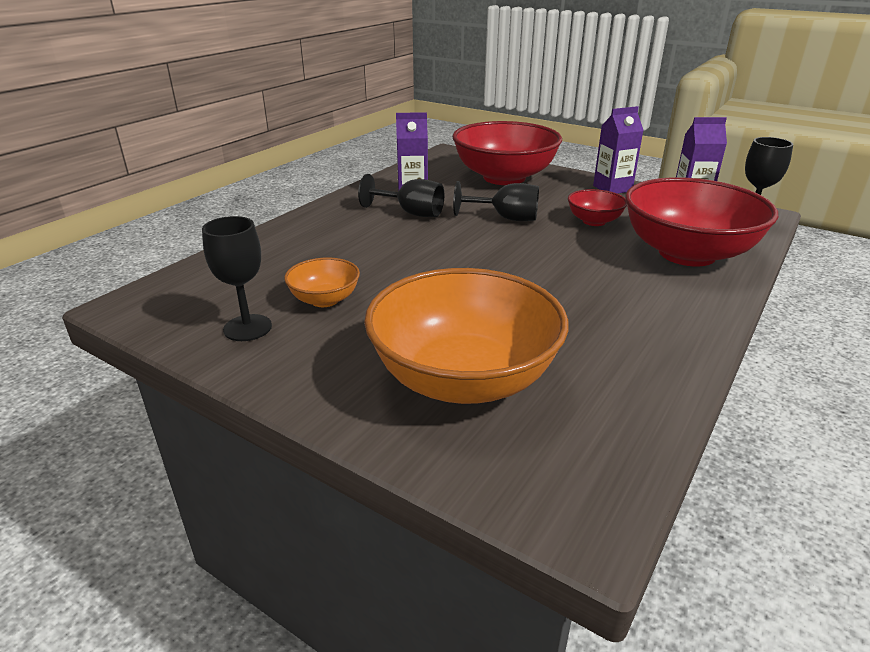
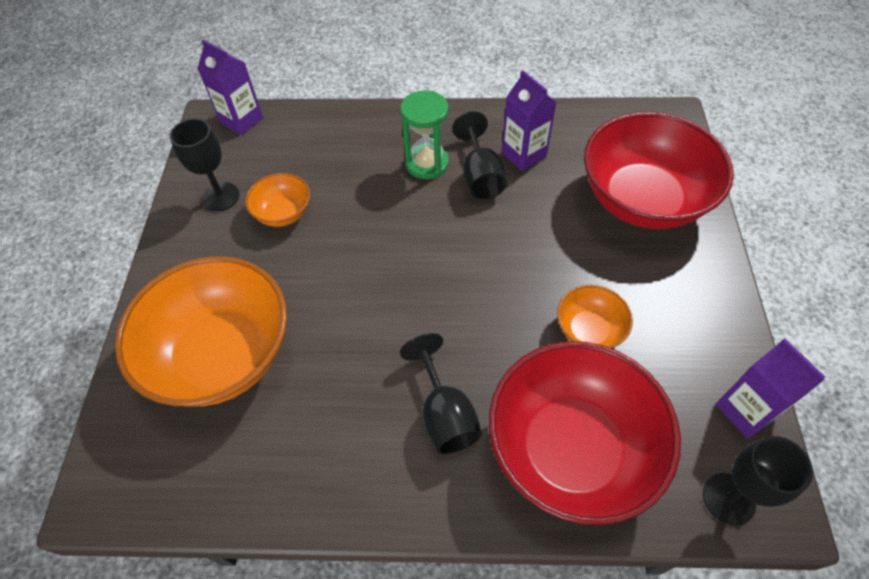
camera: 60 degrees right, 25 degrees up
black goblet [453,181,539,221] -> black goblet moved to [400,333,482,454]
red bowl [568,189,627,226] -> orange bowl [557,285,633,348]
purple carton [593,106,644,194] -> purple carton moved to [197,40,263,135]
none -> green hourglass [400,90,449,179]

